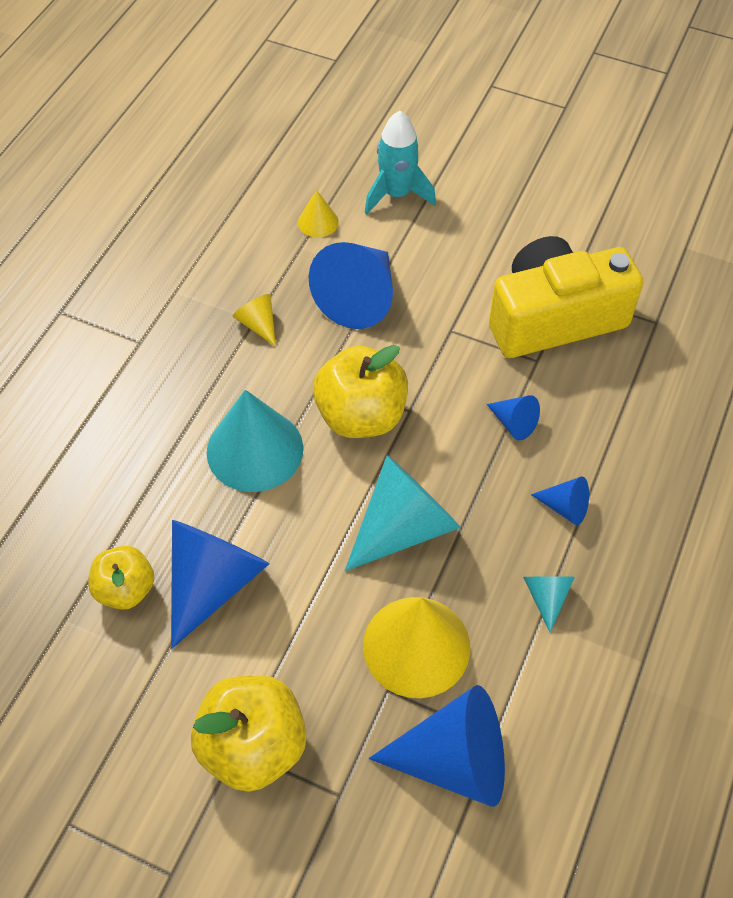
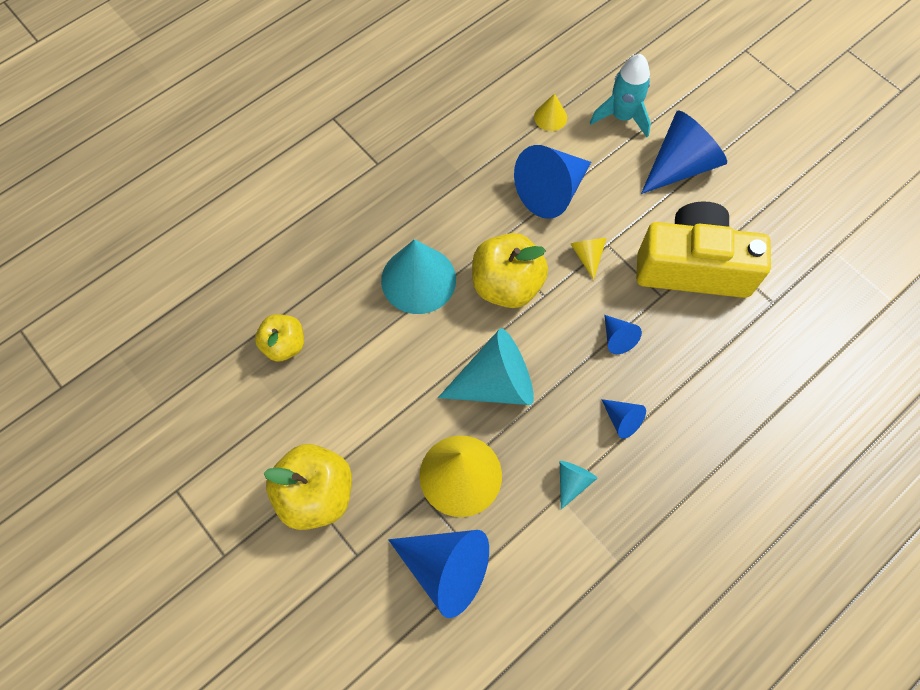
camera: 25 degrees right, 10 degrees up
blue cone [171,520,269,649] -> blue cone moved to [641,110,727,194]
yellow cone [233,294,276,347] -> yellow cone moved to [571,238,607,280]

